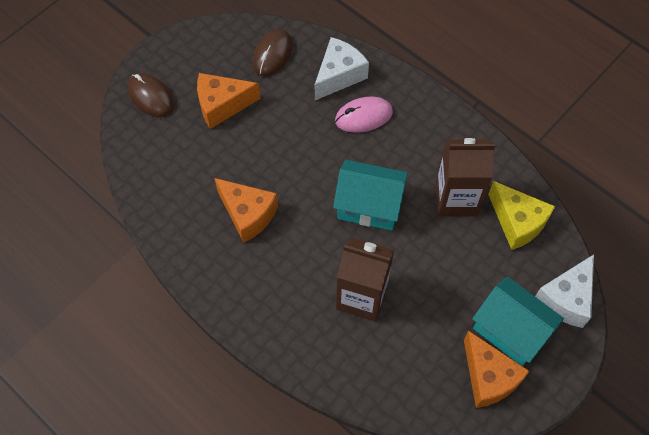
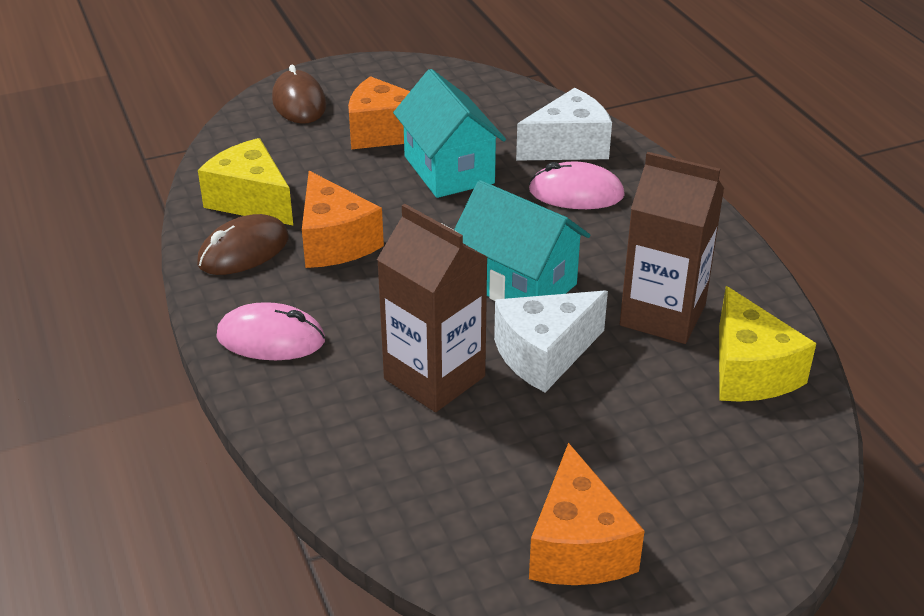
camera: 25 degrees right, 25 degrees down
brown mouse [253,29,293,76] -> brown mouse moved to [197,214,289,275]
turquoise house [472,277,564,366] -> turquoise house moved to [393,69,506,198]
white cheese [535,254,594,328] -> white cheese moved to [494,291,608,392]
none -> yellow cheese [198,138,293,225]
none -> pink mouse [216,302,325,360]

